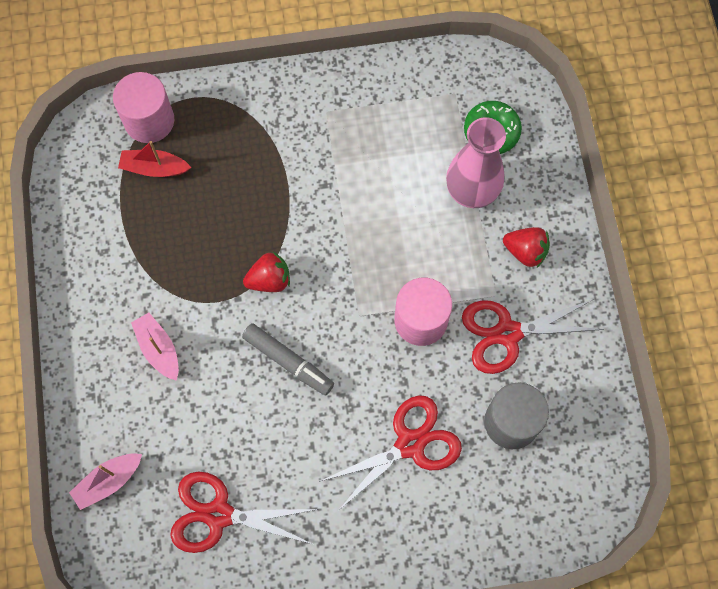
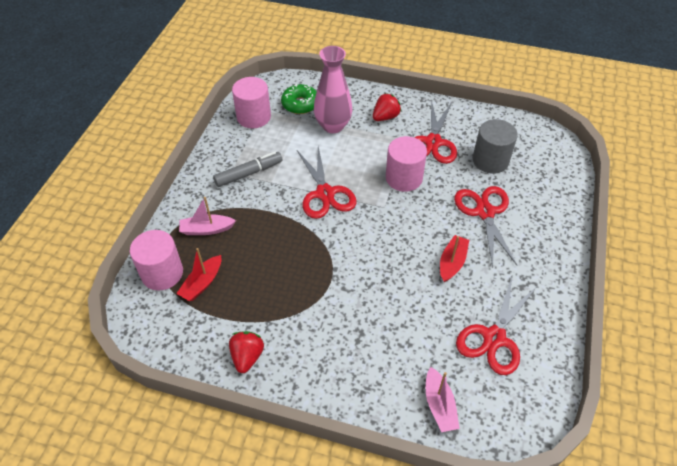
camera: 65 degrees left, 20 degrees down
pink boat [131,313,179,381] -> pink boat moved to [179,197,236,235]
grey marker [242,323,334,395] -> grey marker moved to [213,152,282,187]
red strawberry [243,252,290,292] -> red strawberry moved to [229,331,264,373]
none -> pink cylinder [232,77,271,128]
none -> red scissors [297,146,356,219]
none -> red boat [440,235,469,282]

